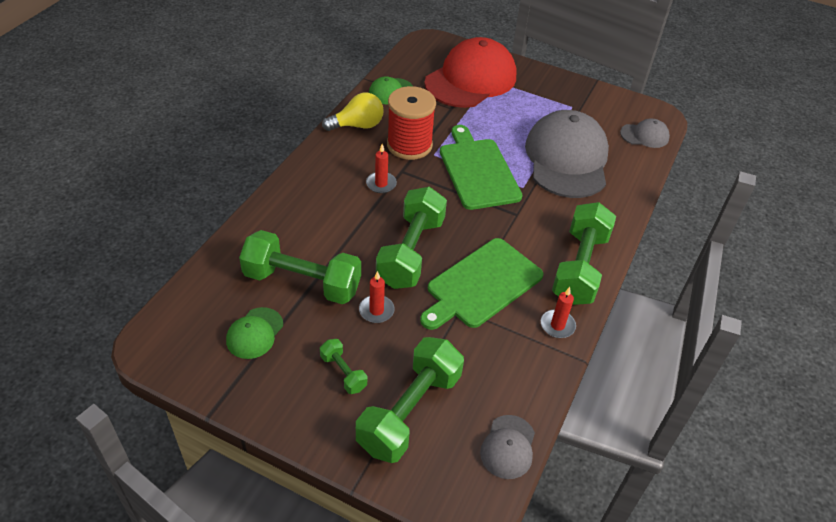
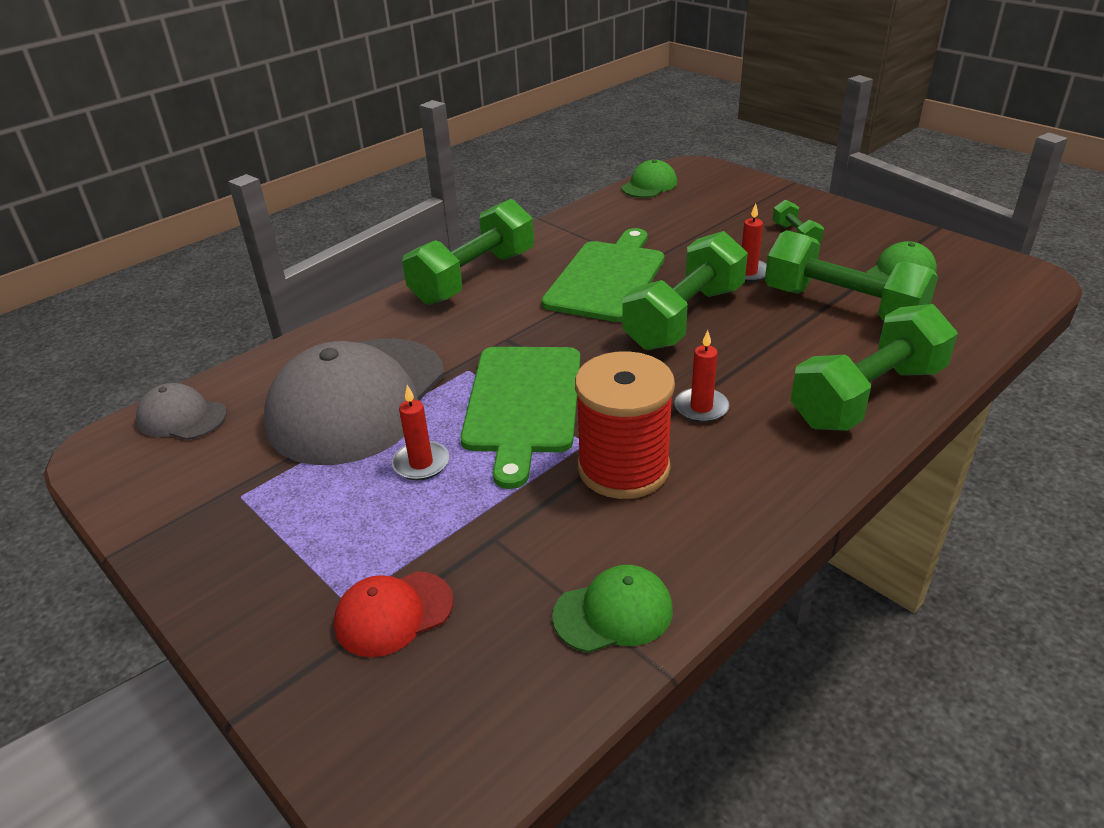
camera: 155 degrees left, 10 degrees down
yellow light bulb [322,93,384,131] -> none
green dumbbell [356,337,464,463] -> green dumbbell moved to [791,304,958,431]
green cutting board [420,238,544,330] -> green cutting board turned 45 degrees counterclockwise [542,228,664,322]
red cap [424,37,516,108] -> red cap [334,571,453,657], size x0.45
grey cap [480,415,535,479] -> green cap [622,160,677,198]
red candle [541,287,576,338] -> red candle moved to [392,385,449,480]

